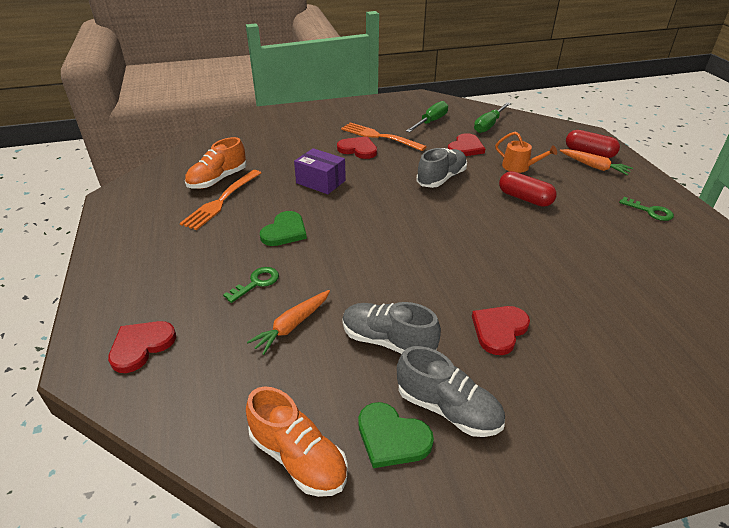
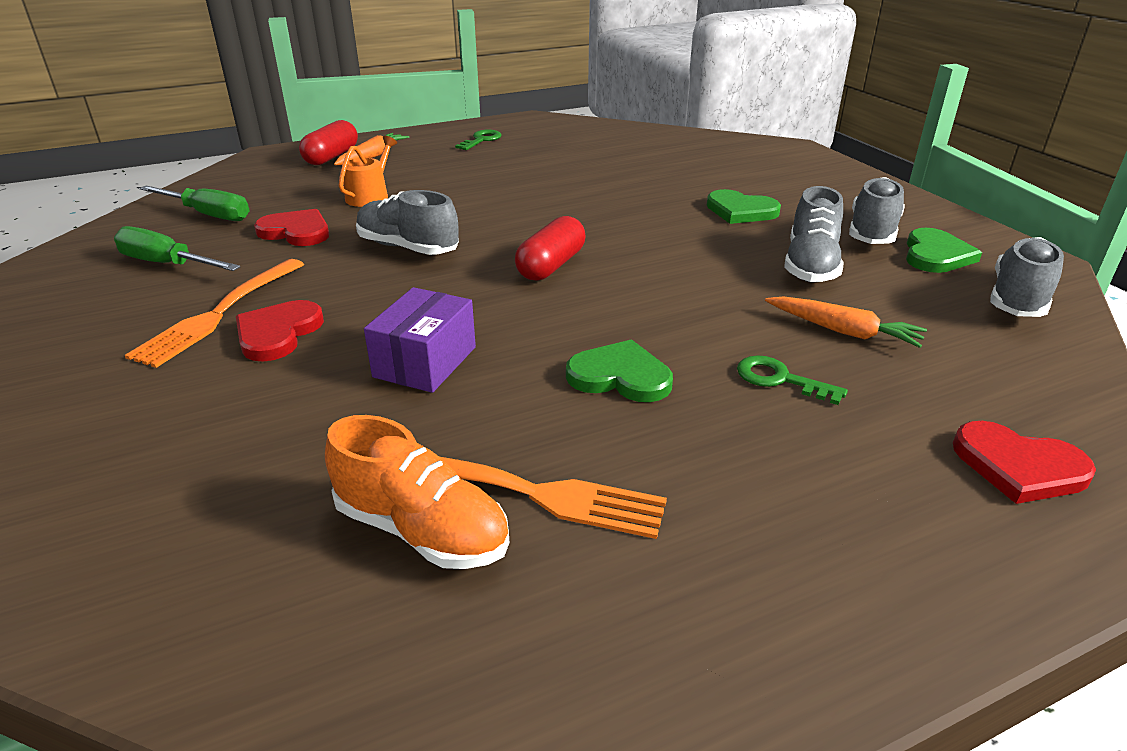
camera: 100 degrees left, 5 degrees down
orange shoe [246,386,348,497] -> grey shoe [990,237,1064,317]
red heart [472,306,530,355] -> green heart [707,189,781,224]
red capsule [499,171,557,207] -> red capsule moved to [515,216,585,281]

